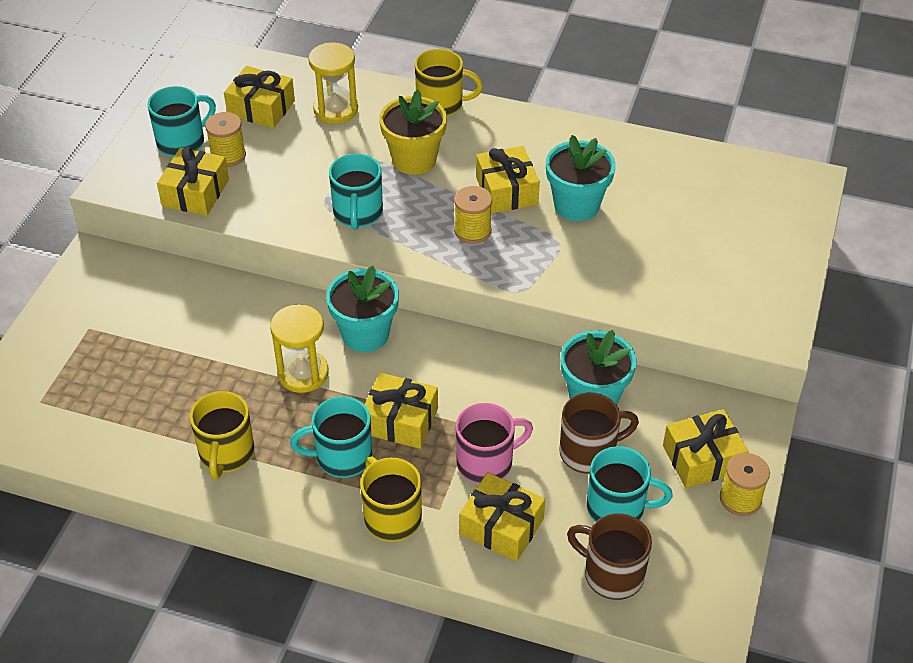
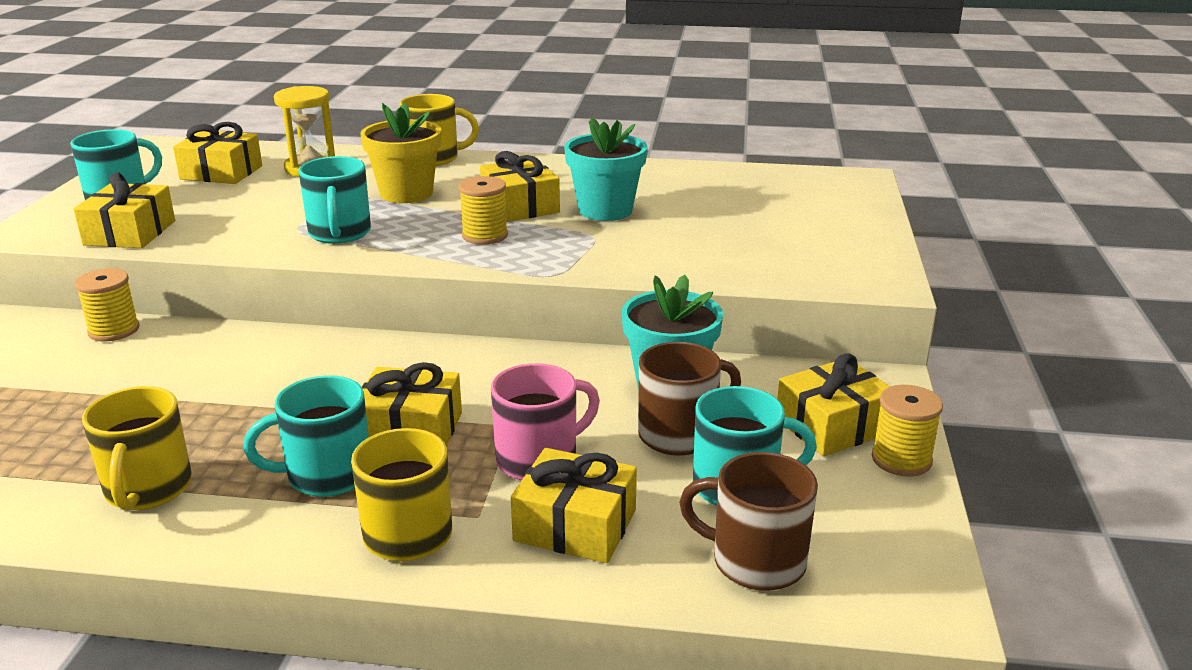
camera: 10 degrees left, 20 degrees down
yellow spool [205,112,246,167] -> yellow spool moved to [75,268,139,341]
yellow hourglass [270,304,329,393] -> none
turquoise flower pot [326,266,399,352] -> none

